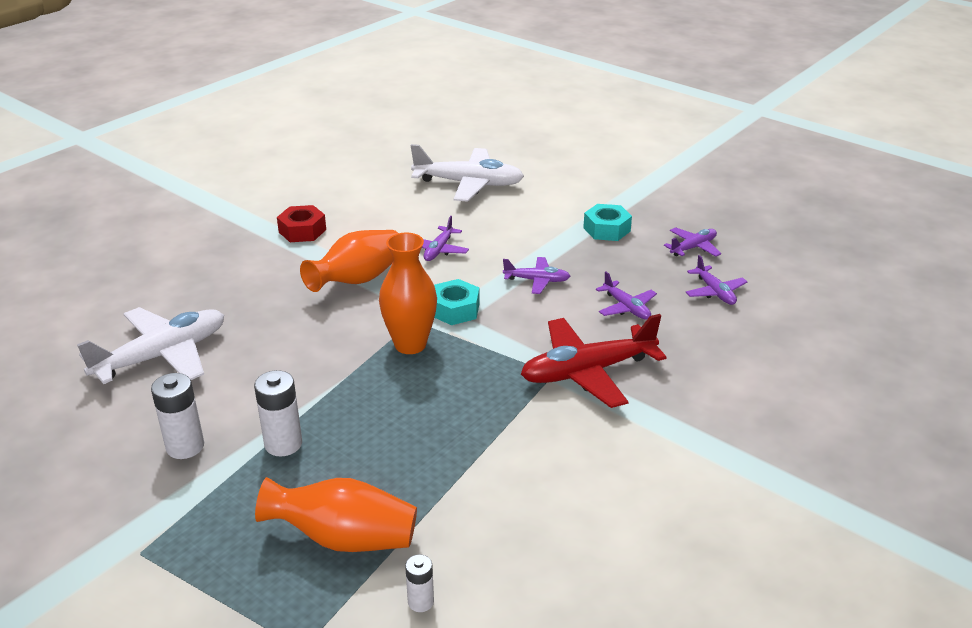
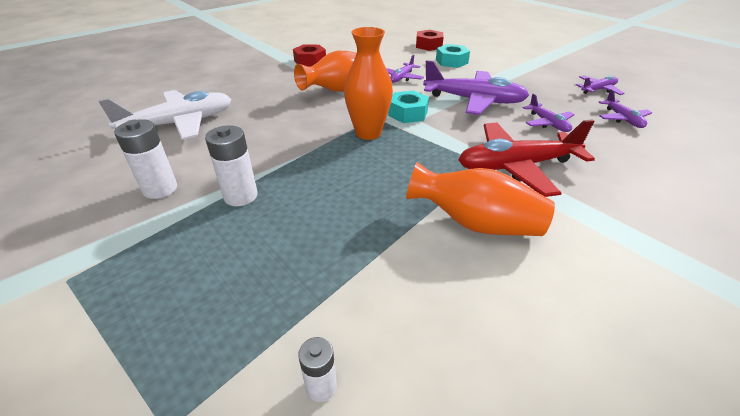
camera: 10 degrees right, 5 degrees up
orange vase [255,477,417,552] -> orange vase moved to [406,162,555,236]
white plane [411,144,524,202] -> red nut [416,30,444,51]
purple plane [503,257,570,294] -> purple plane [423,60,529,115], size x1.95
turquoise nut [583,204,632,241] -> turquoise nut moved to [436,44,470,68]

